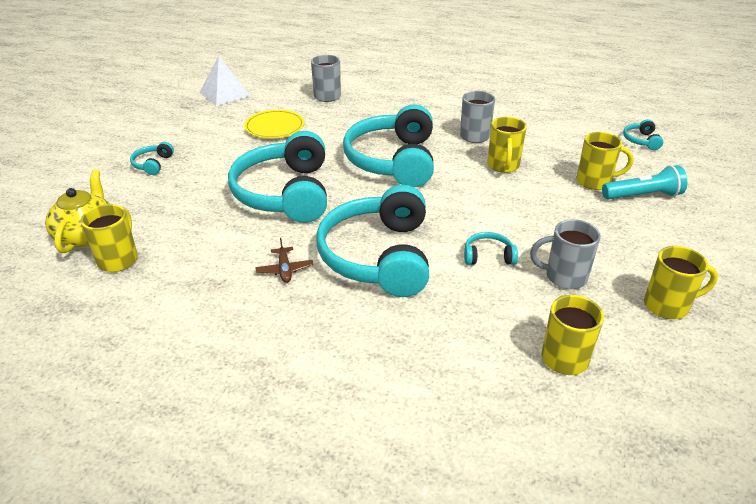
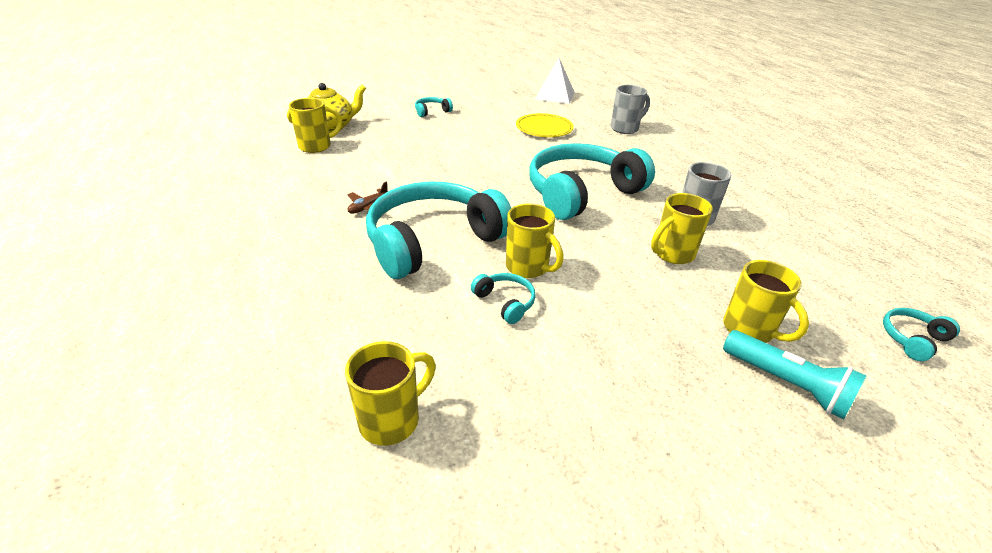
camera: 50 degrees right, 0 degrees up
turquoise headphones [228,131,327,223] -> none
grey mug [530,219,601,289] -> none
yellow mug [644,246,718,319] -> yellow mug moved to [506,203,563,278]

